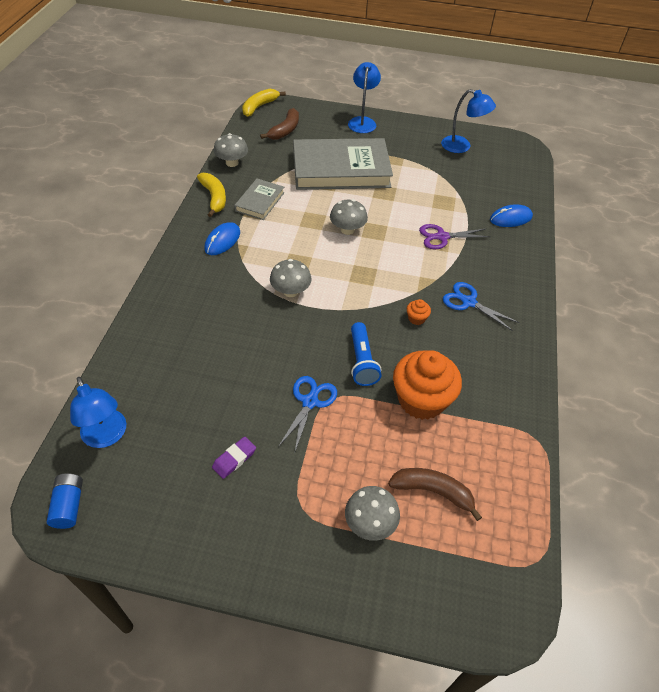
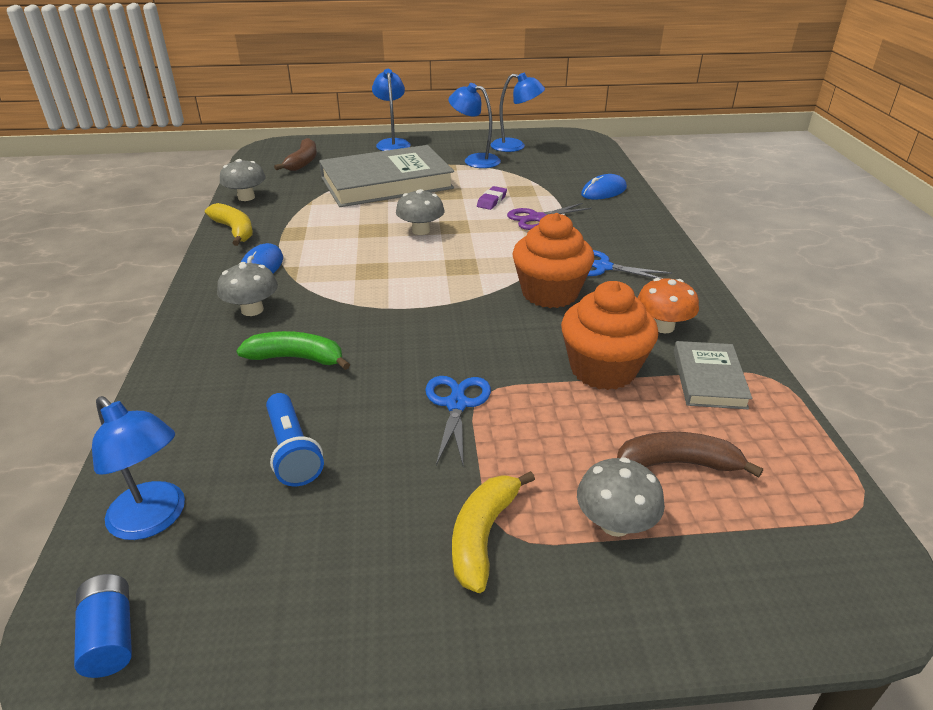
camera: 15 degrees left, 15 degrees down
purple eraser [212,437,256,479] -> purple eraser moved to [477,186,507,210]
grey book [234,179,285,220] -> grey book moved to [674,341,752,409]
yellow banana [242,89,286,117] -> yellow banana moved to [452,471,535,593]
grey mushroom [270,259,312,297] -> grey mushroom moved to [217,262,278,316]
blue flashlight [351,322,381,386] -> blue flashlight moved to [266,393,324,486]
orange cupcake [407,299,431,325] -> orange cupcake [512,213,594,308], size x2.47
none -> green banana [236,331,350,370]
none -> blue lamp [449,83,501,168]
none -> orange mushroom [637,278,699,333]

